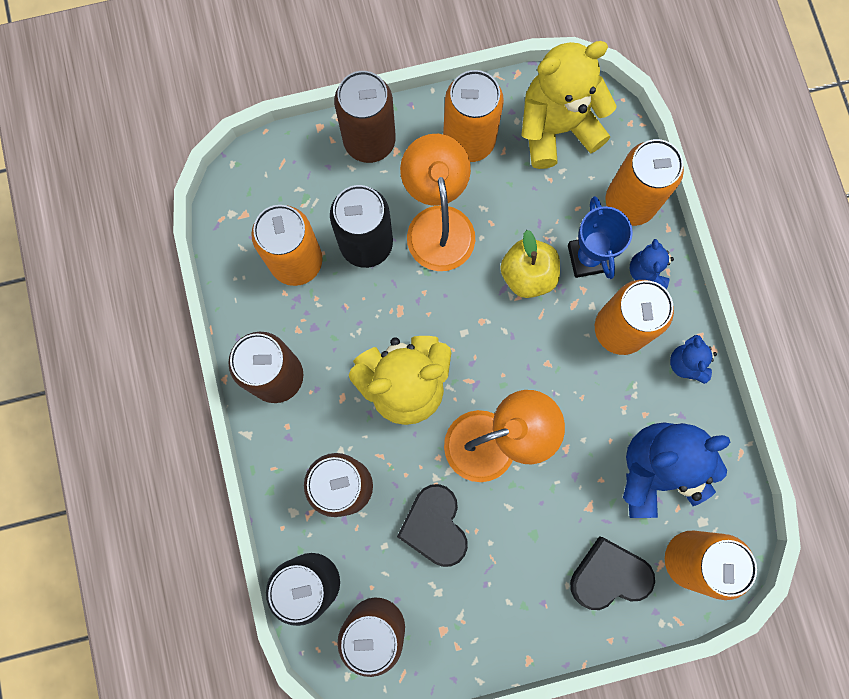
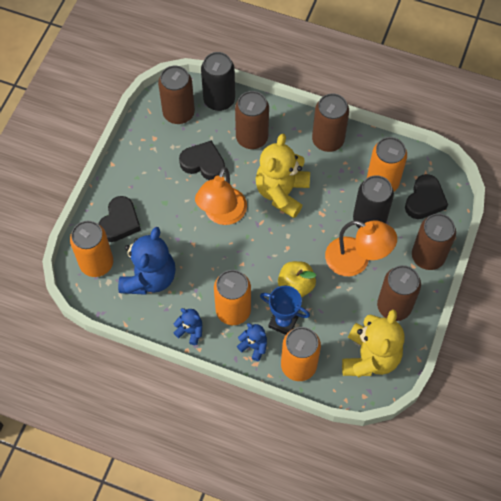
camera: 125 degrees right, 15 degrees down
orange can [443,70,504,162] -> brown can [377,265,421,321]
none -> black heart [405,174,448,219]

